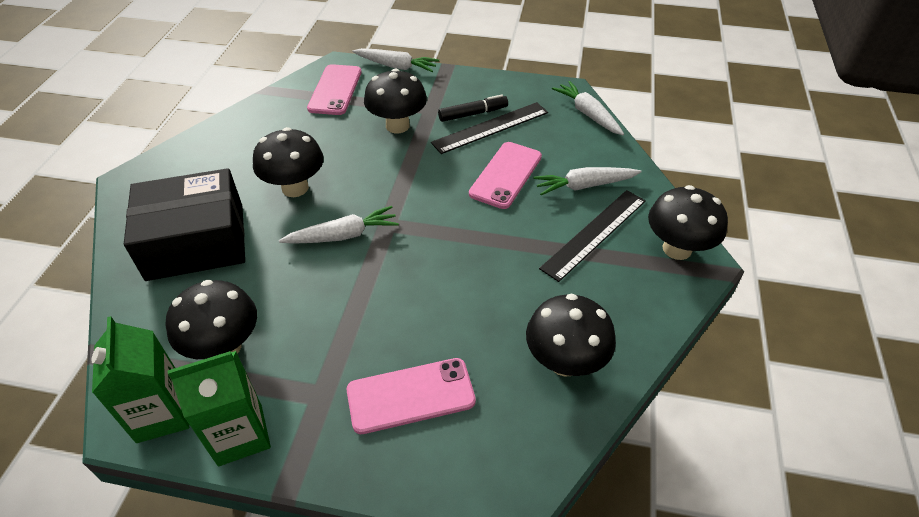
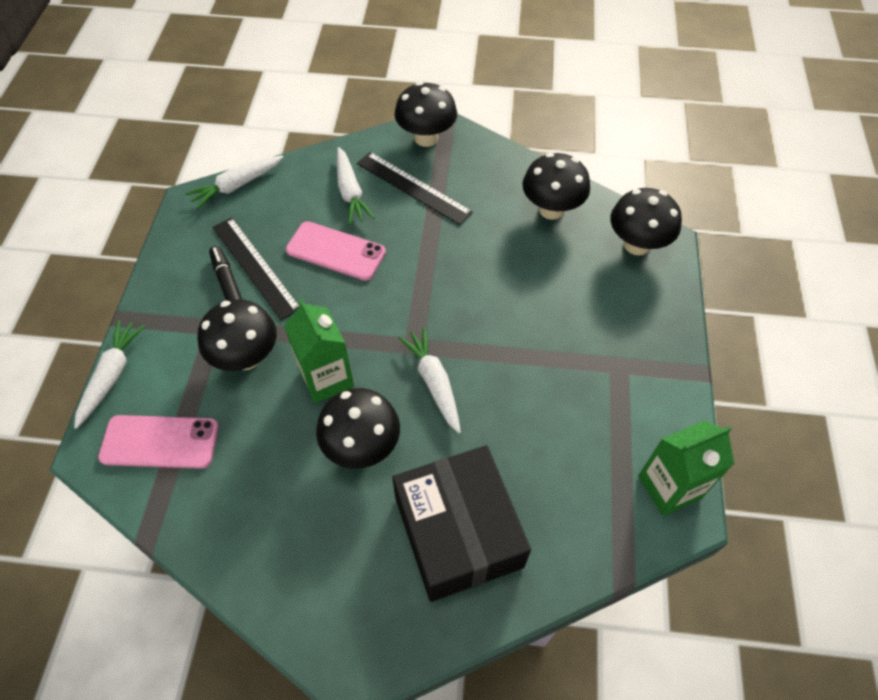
camera: 95 degrees left, 10 degrees up
black mushroom [166,280,257,359] -> black mushroom moved to [610,188,682,255]
green carton [167,351,271,466] -> green carton moved to [284,299,354,403]
pink phone [347,358,476,434] -> none

